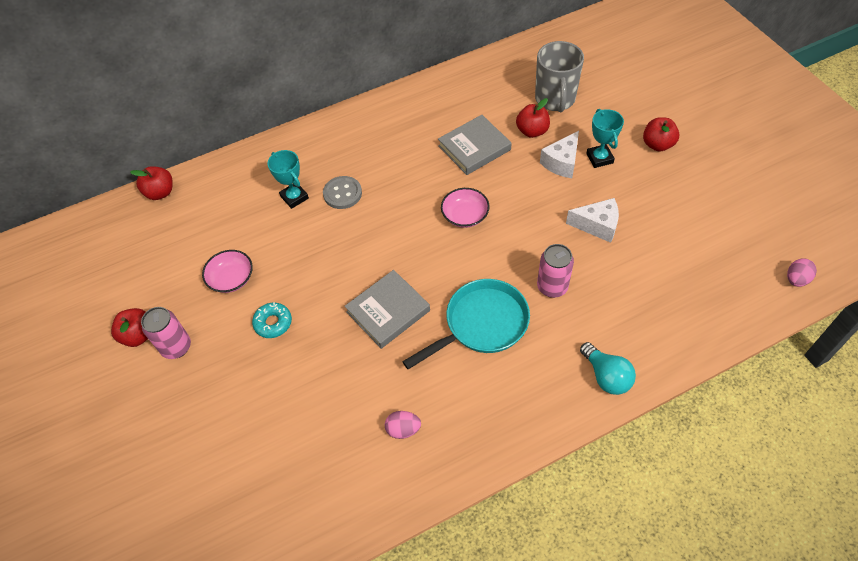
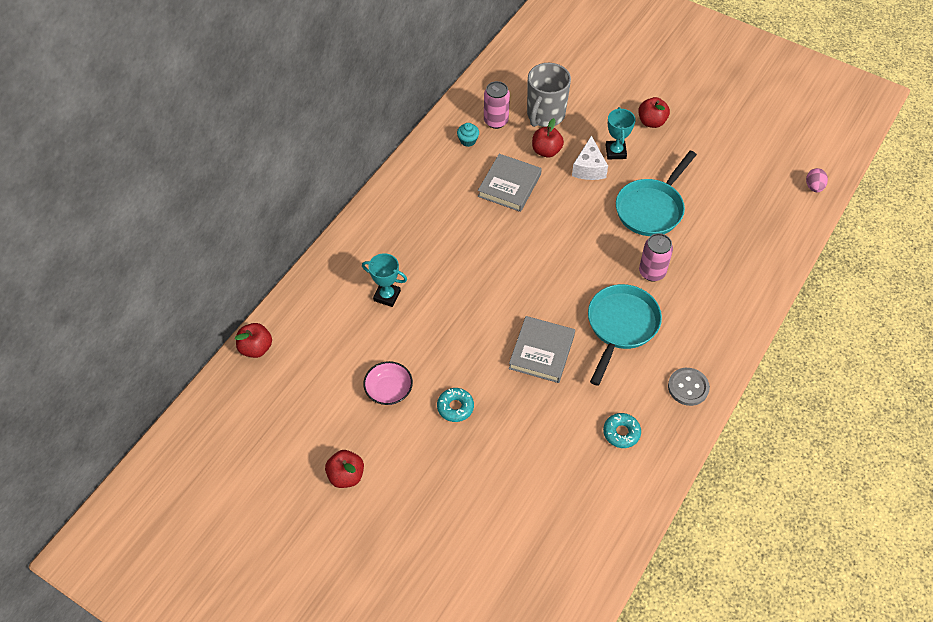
camera: 35 degrees left, 0 degrees up
pink can [141,307,191,359] -> pink can moved to [484,81,510,129]
grey button [323,176,362,209] -> grey button moved to [668,368,710,406]
pink egg [385,411,421,439] -> turquoise donut [603,413,641,448]
pink bowl [441,188,490,228] -> none
grey mug [535,41,584,112] -> grey mug turned 60 degrees clockwise [527,63,571,127]
white cheese [566,198,619,243] -> turquoise pan [616,151,697,236]
turquoise light bulb [580,342,636,395] -> none
turquoise trophy [586,109,624,168] -> turquoise trophy turned 45 degrees clockwise [606,107,636,159]
none -> turquoise cupcake [457,123,479,147]

